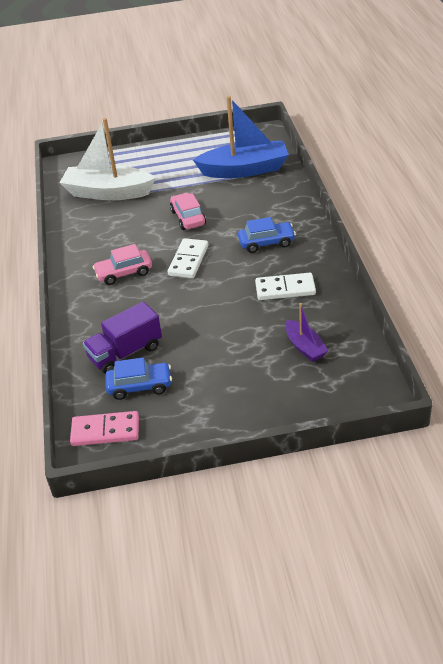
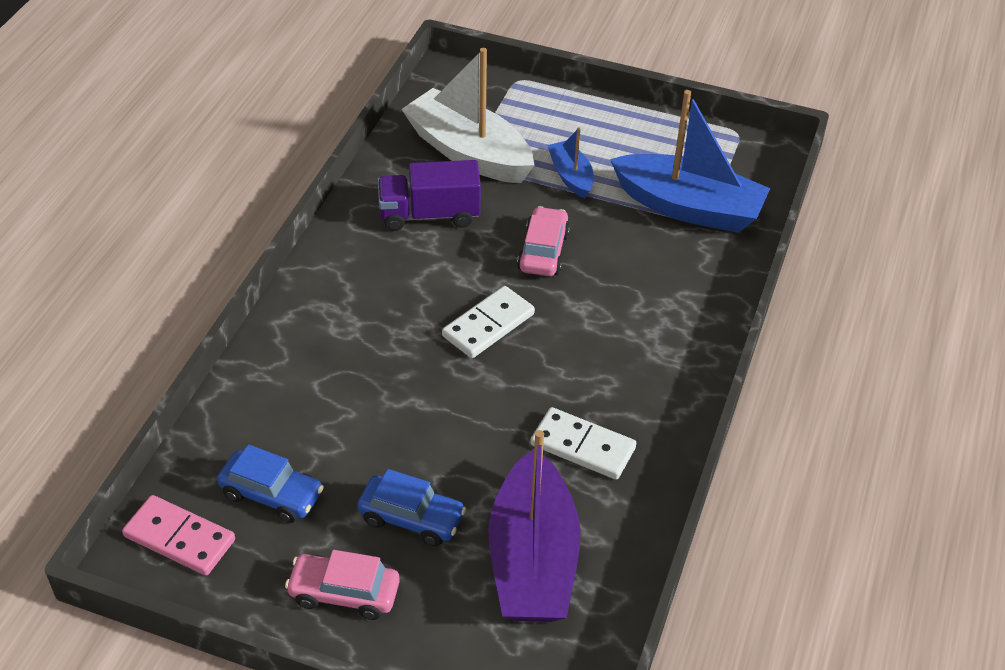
camera: 25 degrees right, 5 degrees up
purple truck [83,302,162,374] -> purple truck moved to [378,160,481,231]
pink car [93,244,152,285] -> pink car moved to [285,550,400,620]
blue car [238,217,296,253] -> blue car moved to [357,469,466,546]
purple boat [285,303,329,362] -> purple boat [488,430,581,622], size x1.99
none -> blue boat [547,128,594,198]

